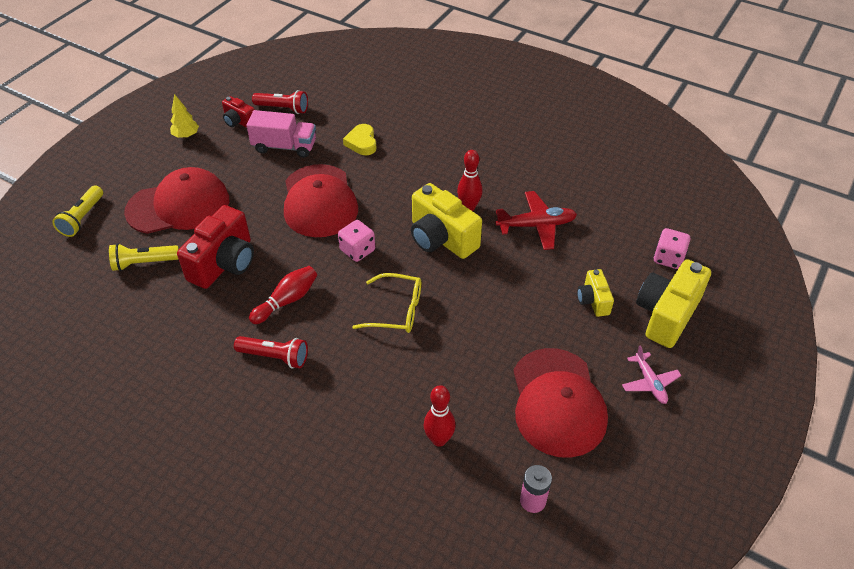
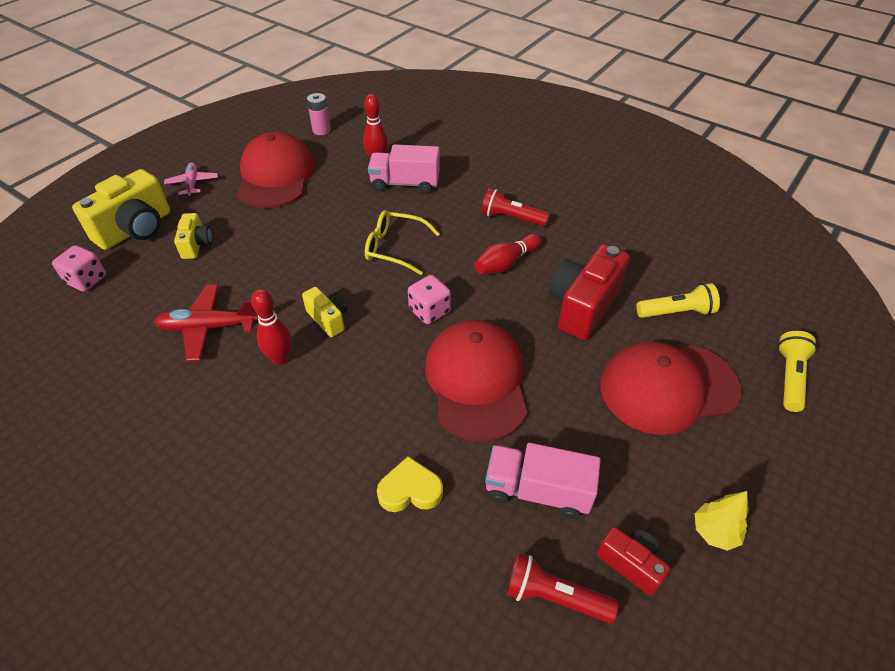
camera: 175 degrees left, 0 degrees up
yellow heart [343,124,377,155] -> yellow heart turned 90 degrees counterclockwise [377,456,443,512]
yellow camera [411,183,482,259] -> yellow camera [302,287,348,337], size x0.54
none -> pink truck [368,144,440,193]

